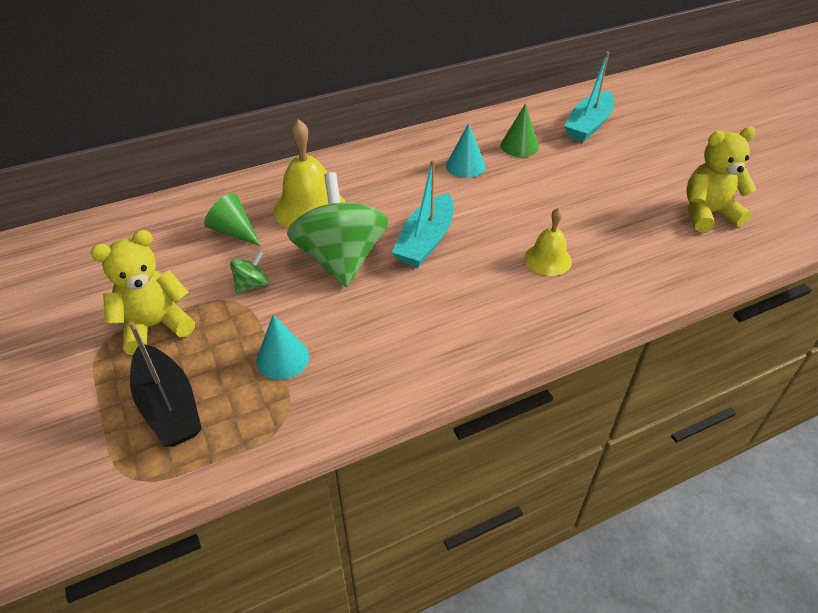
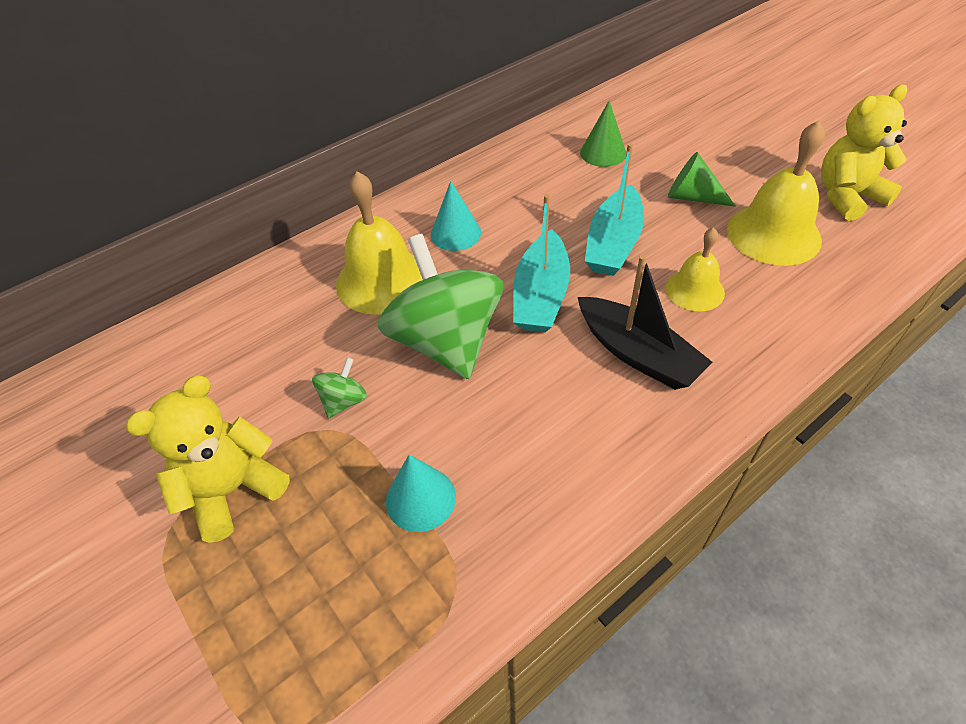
camera: 10 degrees left, 5 degrees up
black boat [129,321,202,447] -> black boat moved to [578,255,712,390]
green cone [204,193,261,246] -> green cone moved to [668,152,736,207]
turquoise cone [446,123,485,178] -> turquoise cone moved to [431,181,481,251]
turquoise boat [564,51,614,142] -> turquoise boat moved to [585,143,644,276]
none -> yellow bell [727,120,825,266]

